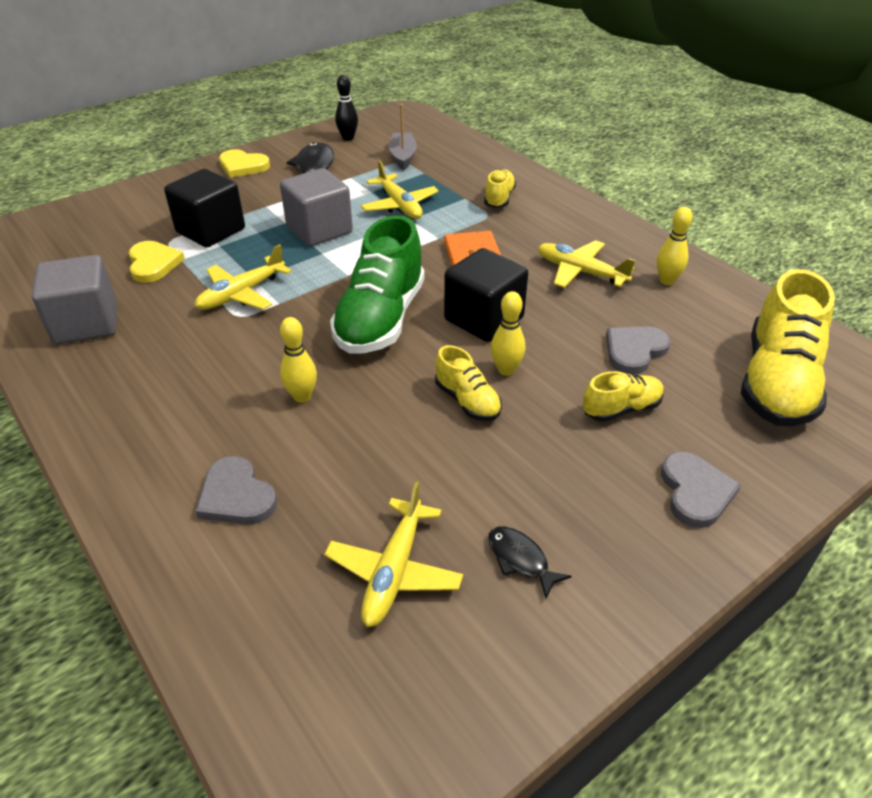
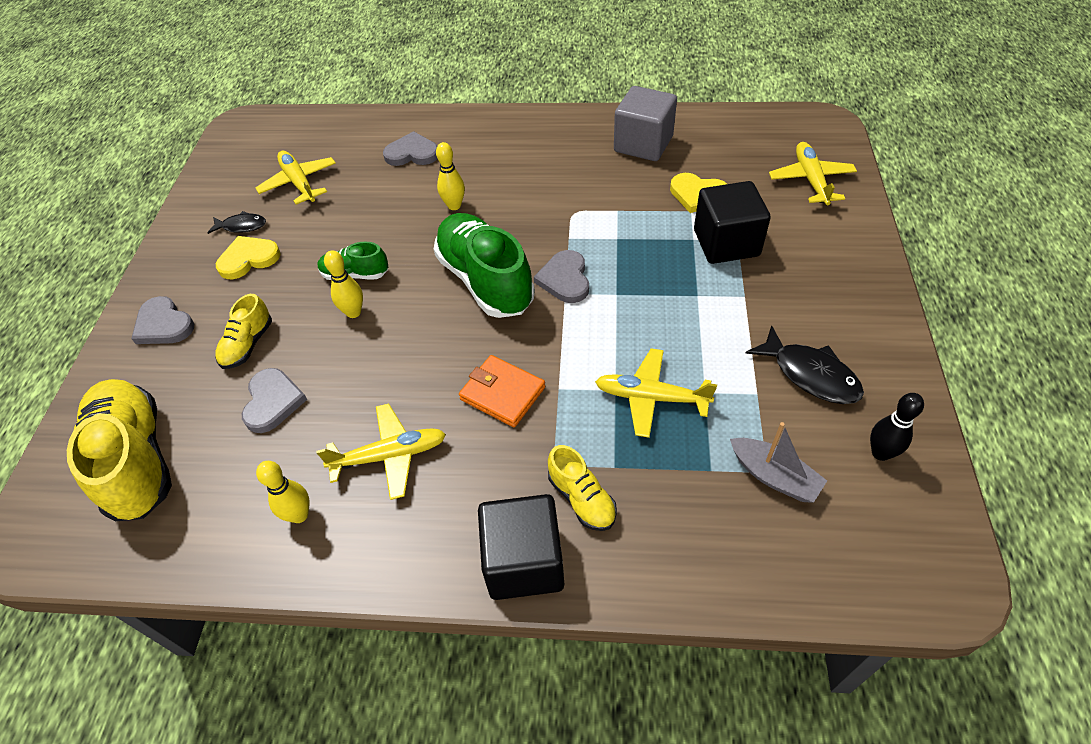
camera: 135 degrees right, 10 degrees up
yellow plane [195,244,292,310] -> yellow plane moved to [769,142,857,205]
yellow heart [219,149,270,178] -> yellow heart moved to [216,236,280,279]
grey cube [280,168,353,246] -> none
yellow shoe [435,345,502,421] -> green shoe [318,242,388,280]
black cube [444,248,528,342] -> black cube moved to [478,494,564,600]
none -> grey heart [534,250,589,303]

